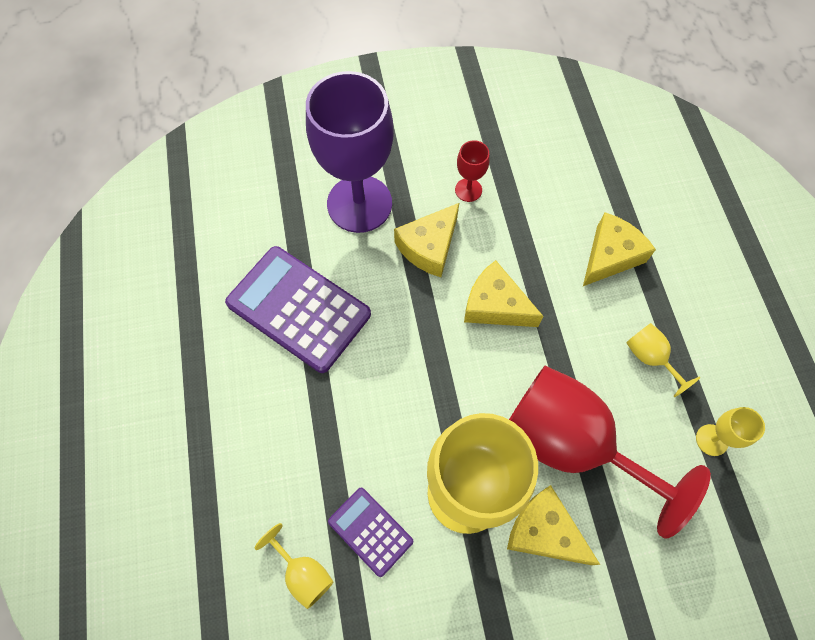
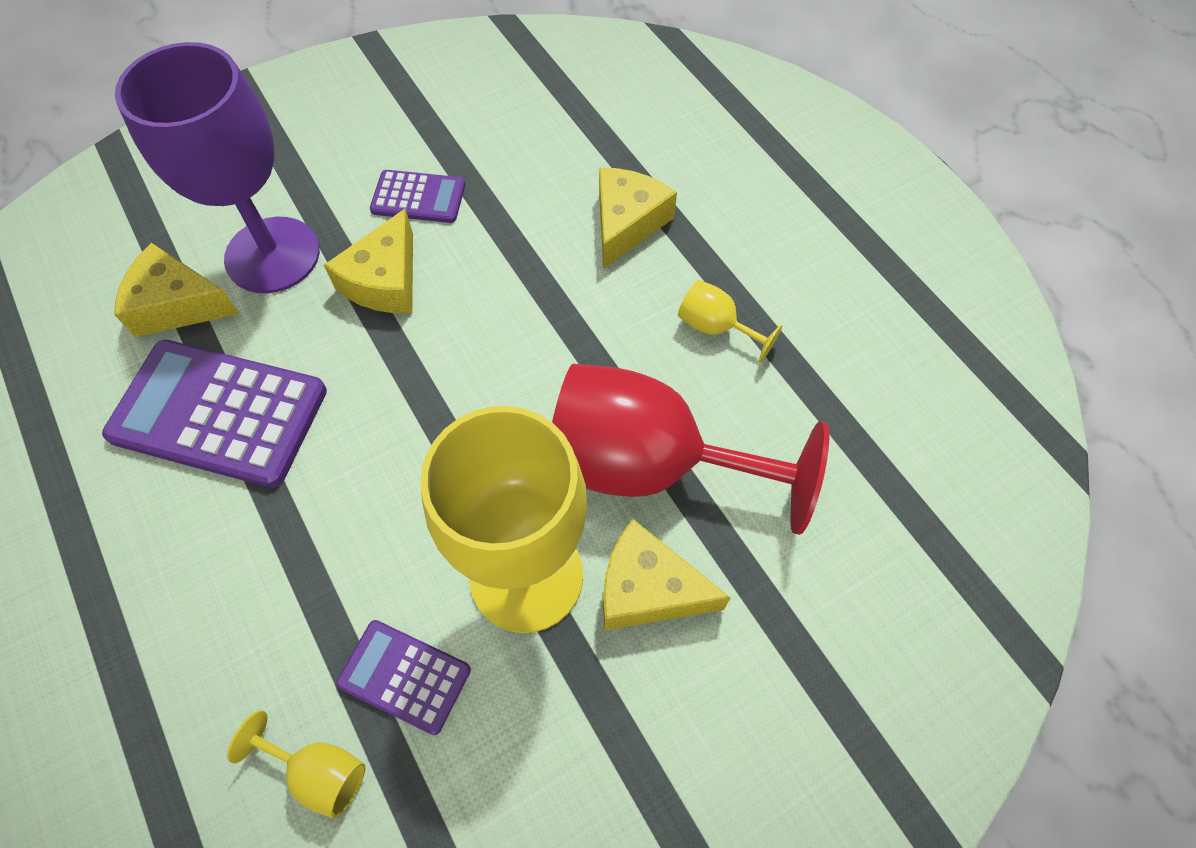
camera: 20 degrees left, 5 degrees down
red goblet [455,140,490,202] -> purple calculator [370,170,466,223]
yellow cheese [464,260,544,327] -> yellow cheese moved to [114,243,239,337]
yellow goblet [696,407,765,456] -> none

